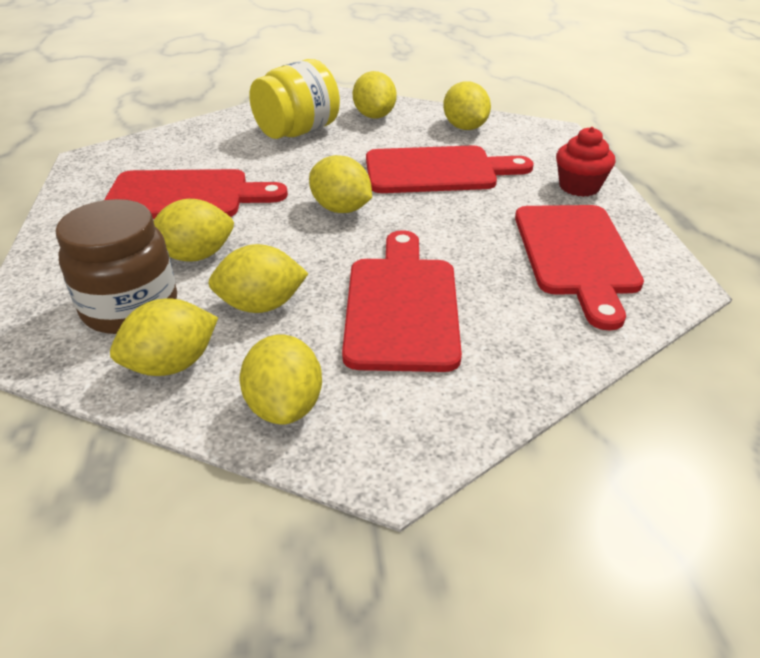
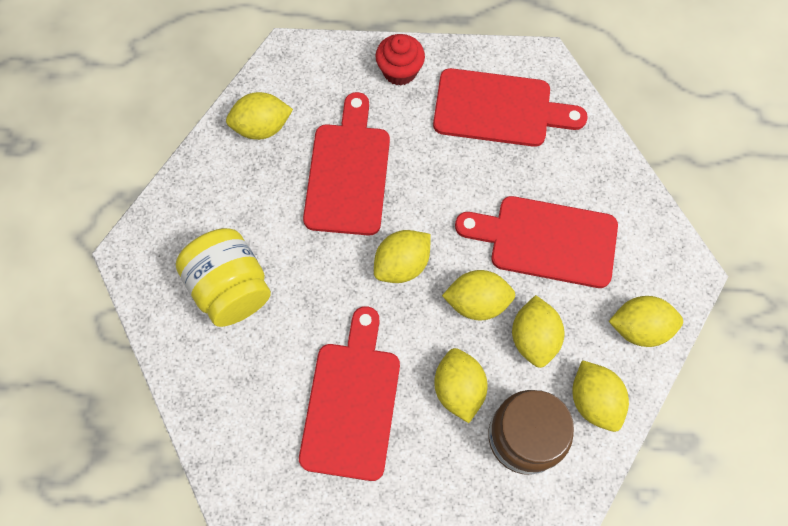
camera: 80 degrees left, 30 degrees up
yellow lemon [353,71,396,119] -> yellow lemon moved to [442,270,515,321]

